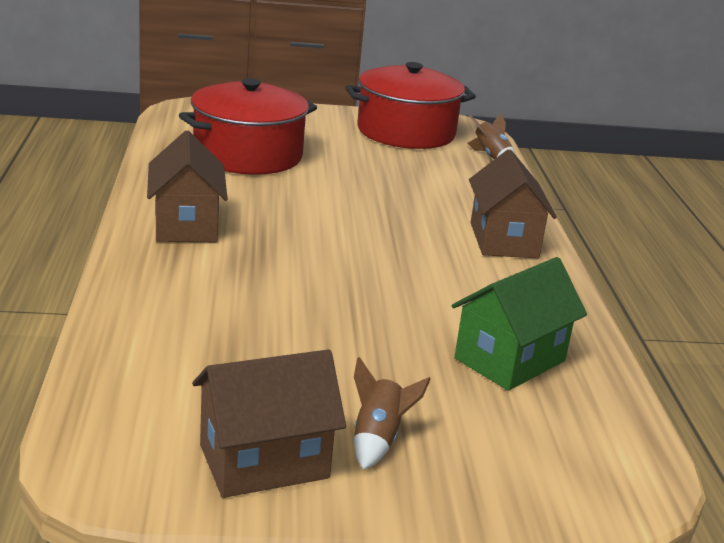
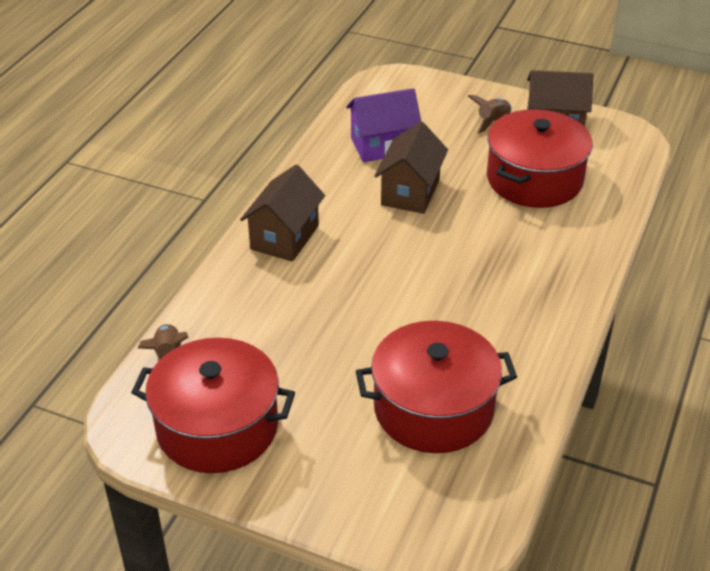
camera: 150 degrees left, 15 degrees up
brown house [147,131,228,242] -> brown house moved to [374,121,448,214]
green house [451,257,587,391] -> purple house [346,88,421,162]
none -> red pot [487,109,593,208]

